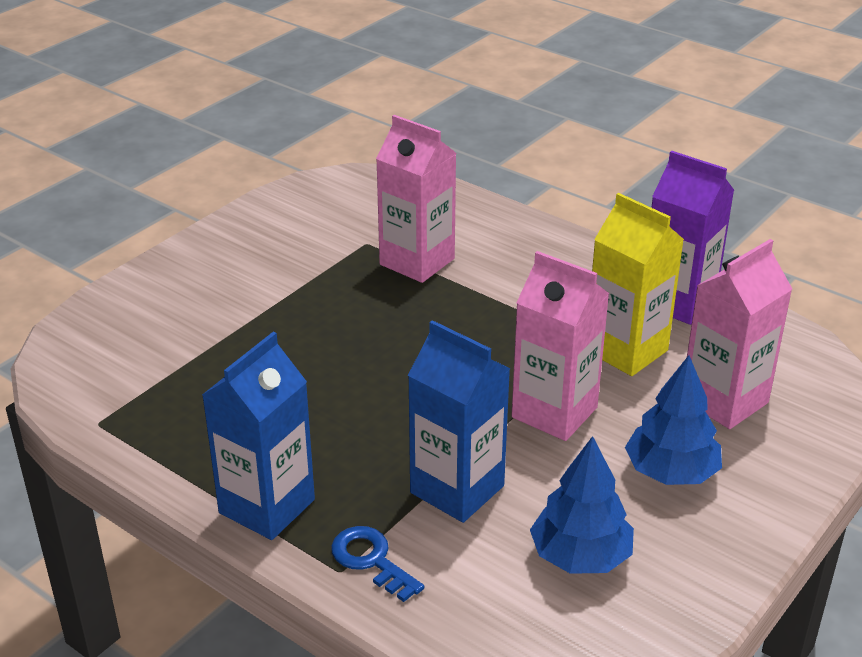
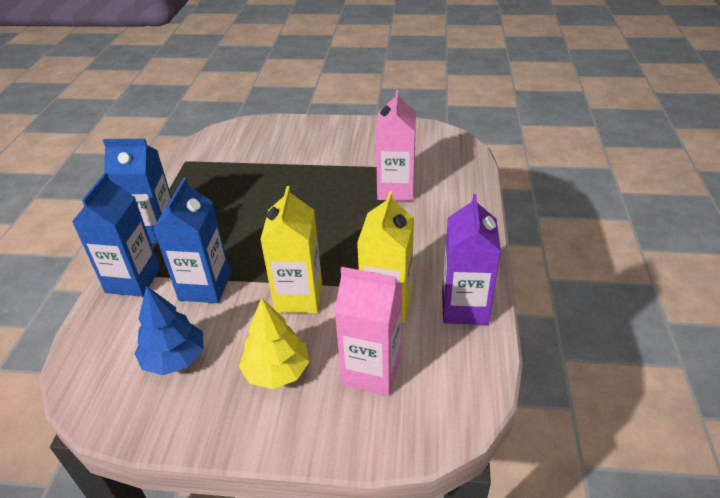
camera: 60 degrees right, 5 degrees up
blue key [331,526,424,602] -> blue carton [72,173,160,297]
pink carton [512,251,610,441] -> yellow carton [260,186,322,313]
blue tree [625,355,722,485] -> yellow tree [239,298,310,389]

